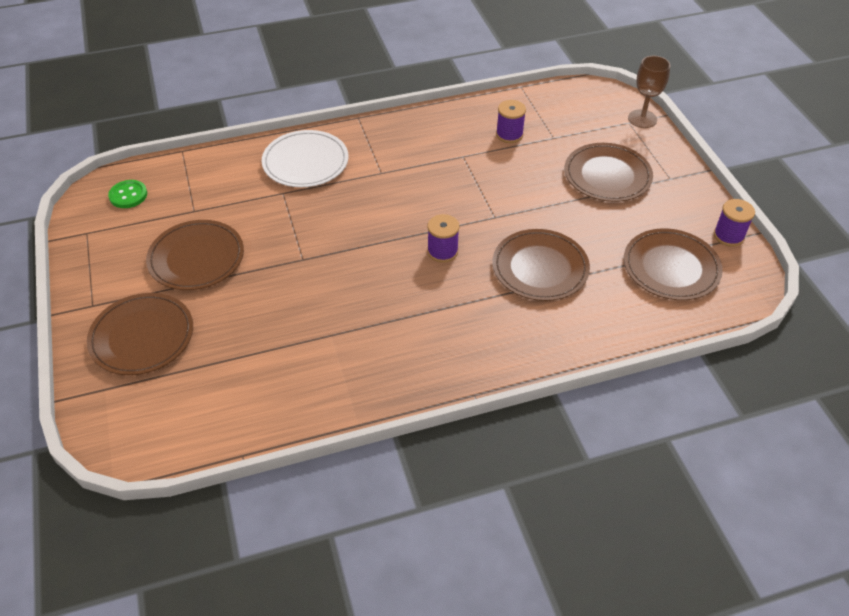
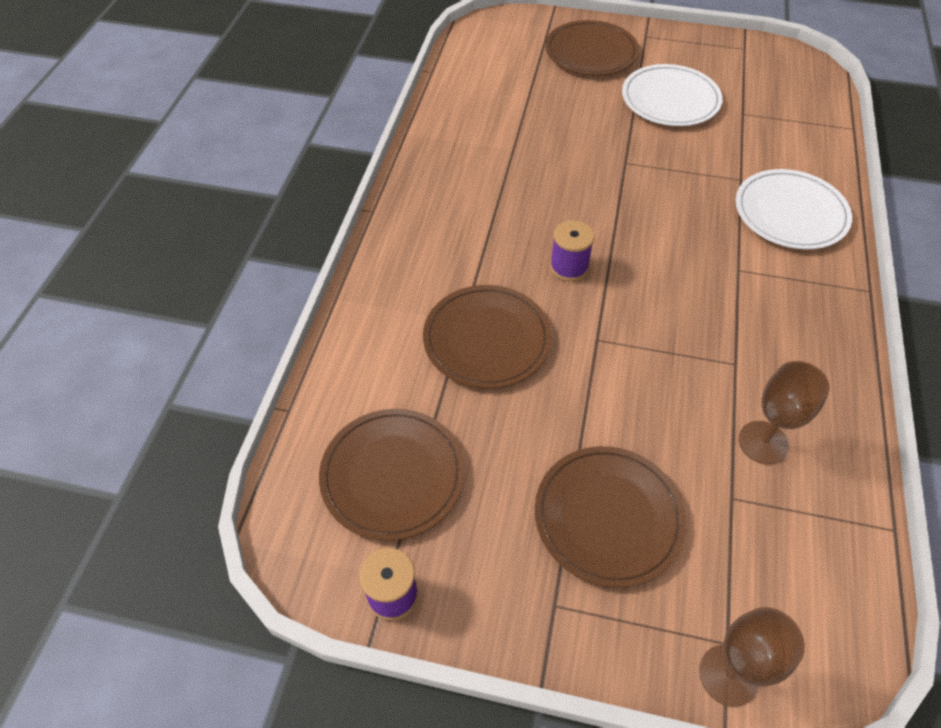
camera: 120 degrees right, 5 degrees up
green button [108,180,147,208] -> none
brown plate [146,220,244,290] -> white plate [622,64,723,126]
purple spool [496,100,526,143] -> brown goblet [739,361,830,465]

